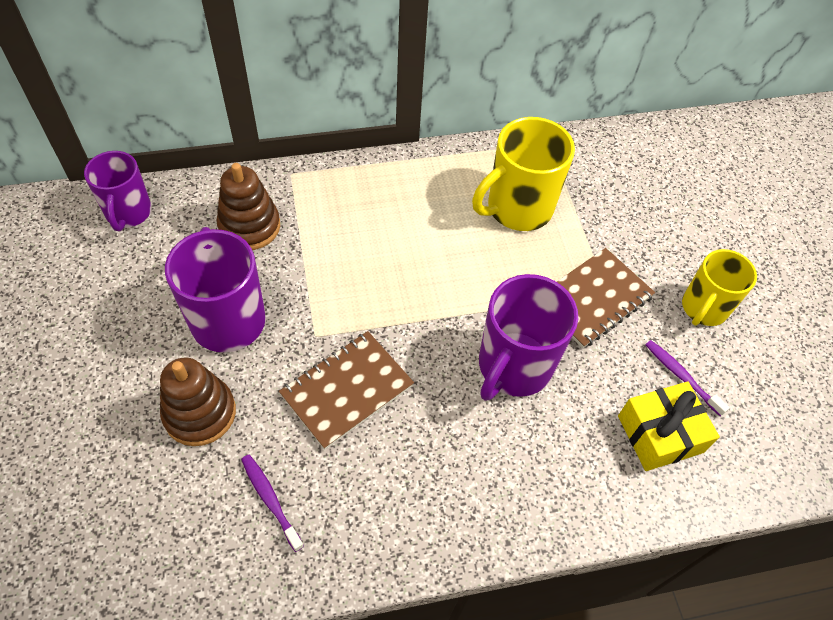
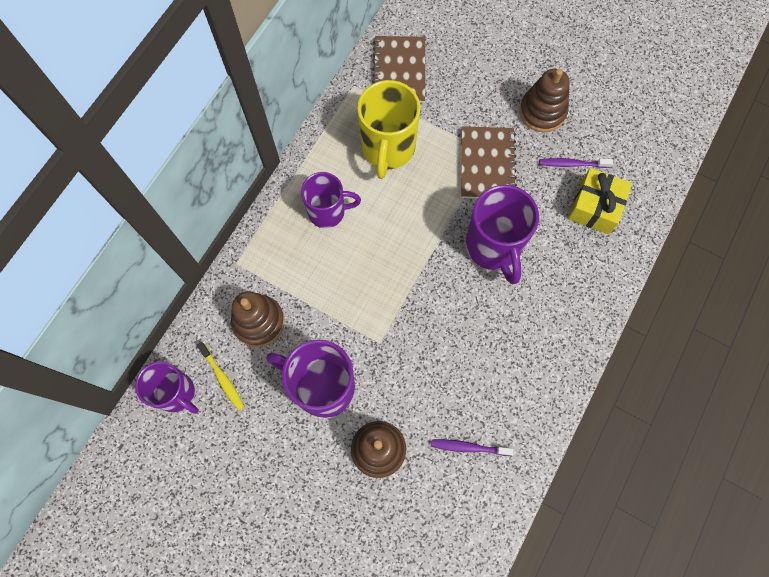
camera: 45 degrees left, 15 degrees up
brown notebook [279,331,414,450] -> brown notebook moved to [372,36,425,103]
yellow mug [682,249,757,326] -> brown stacking toy [519,69,570,132]
none -> yellow toothbrush [197,342,245,411]
none -> purple mug [301,172,361,228]

